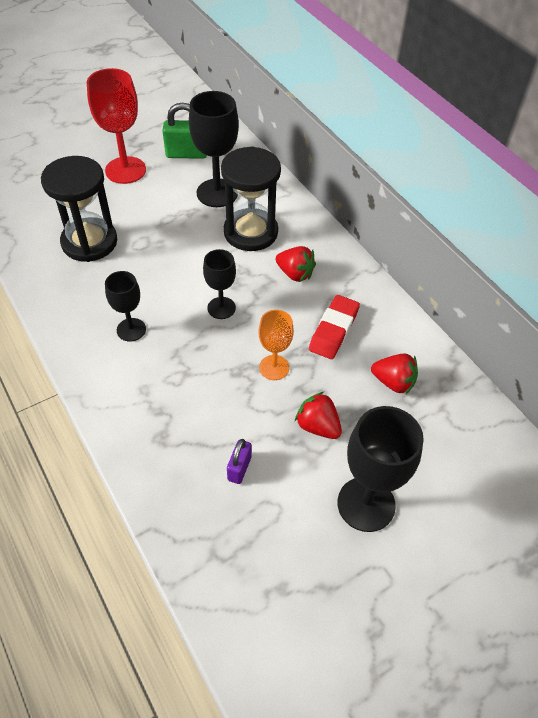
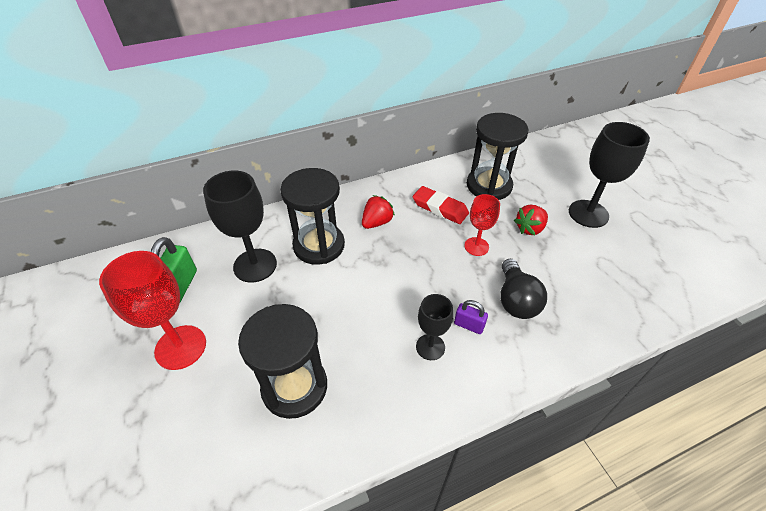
camera: 80 degrees left, 5 degrees down
black goblet [203,249,236,319] -> none
purple padlock [227,439,252,484] -> purple padlock moved to [454,300,488,334]
orange goblet [259,310,294,380] -> red goblet [464,194,500,256]
red strawberry [371,354,418,394] -> black hourglass [467,113,529,200]
none -> black light bulb [500,259,547,319]

